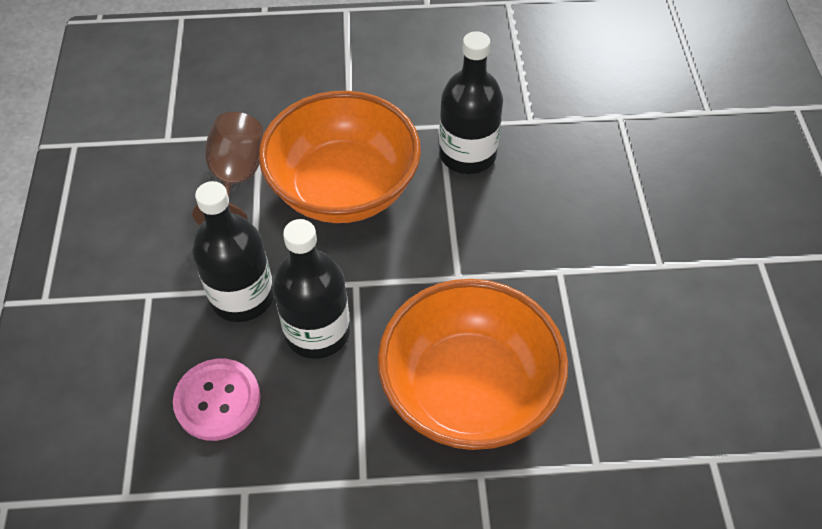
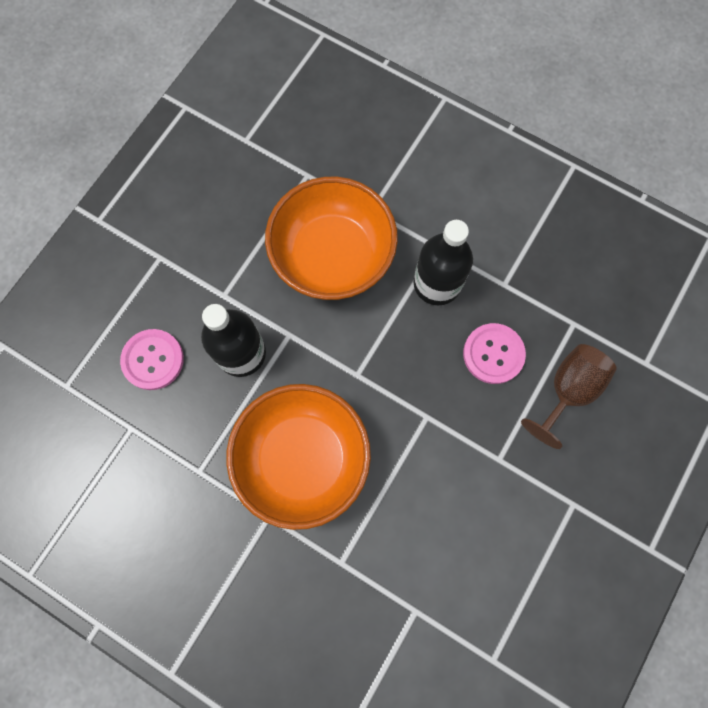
camera: 35 degrees right, 20 degrees up
brown goblet [192,112,264,226] -> brown goblet moved to [521,344,617,449]
black bottle [192,181,274,322] -> none
none -> pink button [463,323,526,384]

